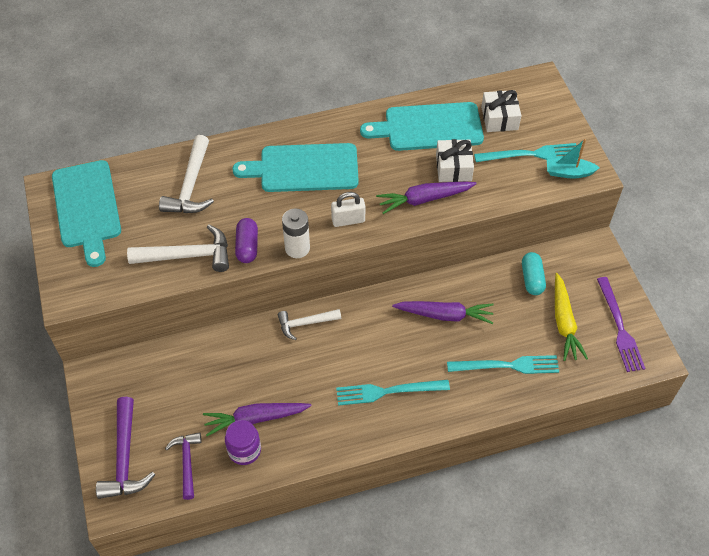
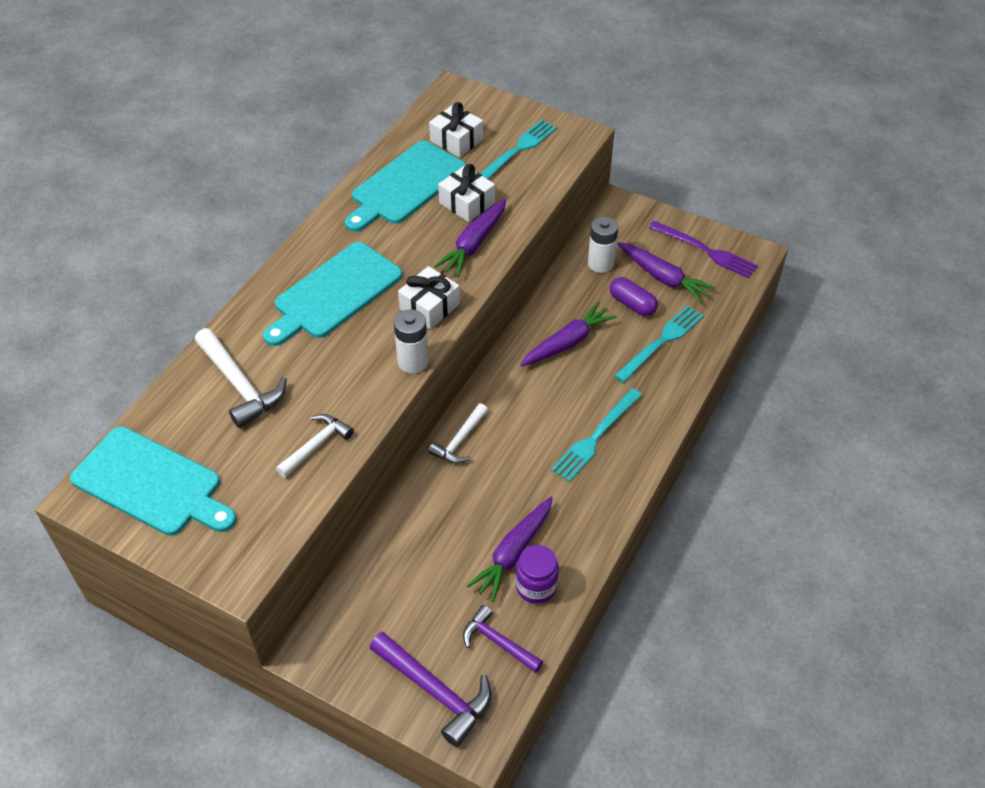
camera: 45 degrees left, 5 degrees down
white hammer [127,225,229,272] -> white hammer [276,414,354,478], size x0.65
purple capsule [235,218,258,263] -> purple capsule moved to [610,277,658,316]
white padlock [331,192,365,227] -> white gift [398,266,460,329]
turquoise capsule [522,252,546,295] -> white battery [588,216,618,273]
turquoise boat [547,139,600,178] -> none
yellow carrot [555,273,588,361] -> purple carrot [617,242,715,303]

